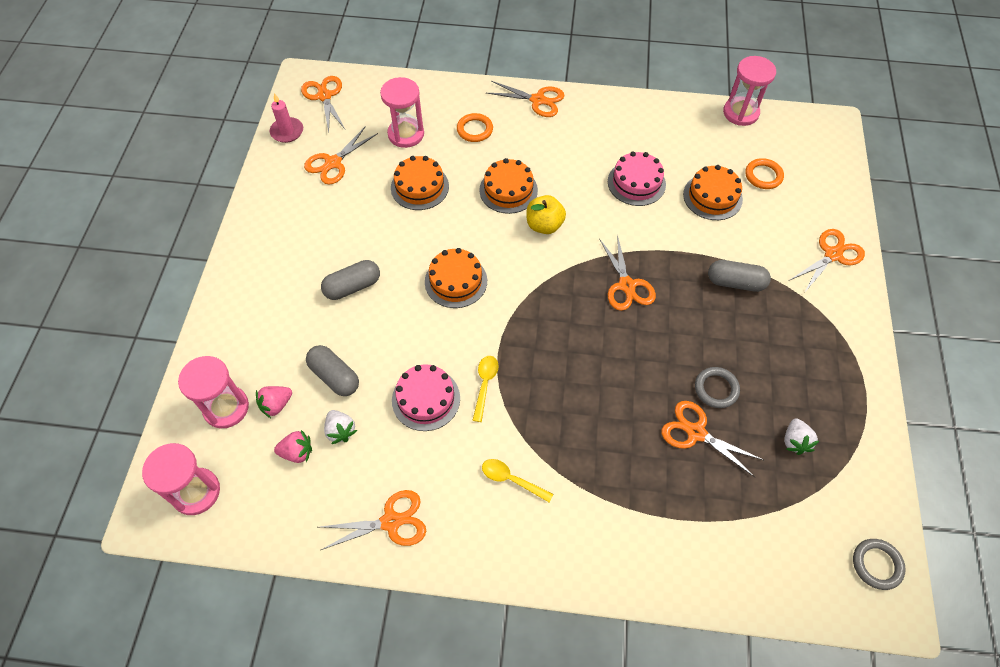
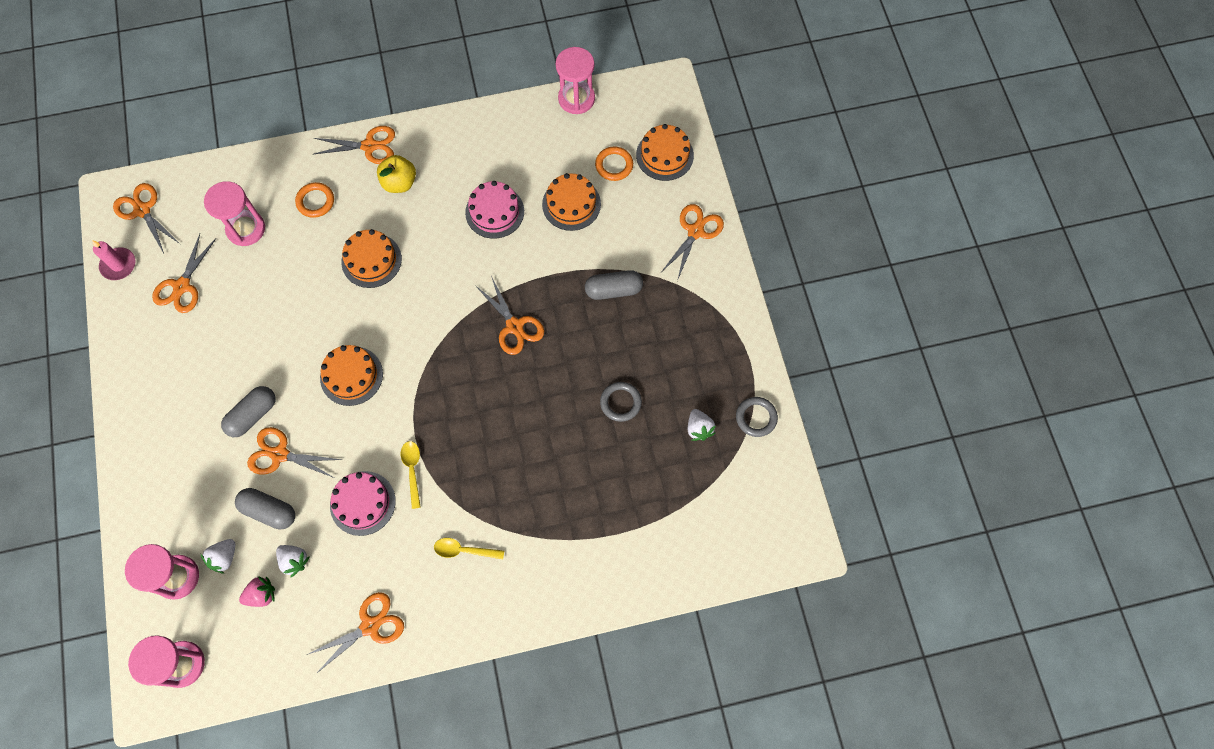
camera: 20 degrees left, 10 degrees up
pink strawberry [256,386,292,418] -> white strawberry [201,539,235,574]
orange cake [391,156,449,210] -> orange cake moved to [636,124,694,181]
yellow apple [526,195,566,234] -> yellow apple moved to [377,155,416,193]
orange scissors [661,401,763,477] -> orange scissors moved to [247,427,342,478]
grey ring [853,539,906,590] -> grey ring moved to [736,397,778,437]

